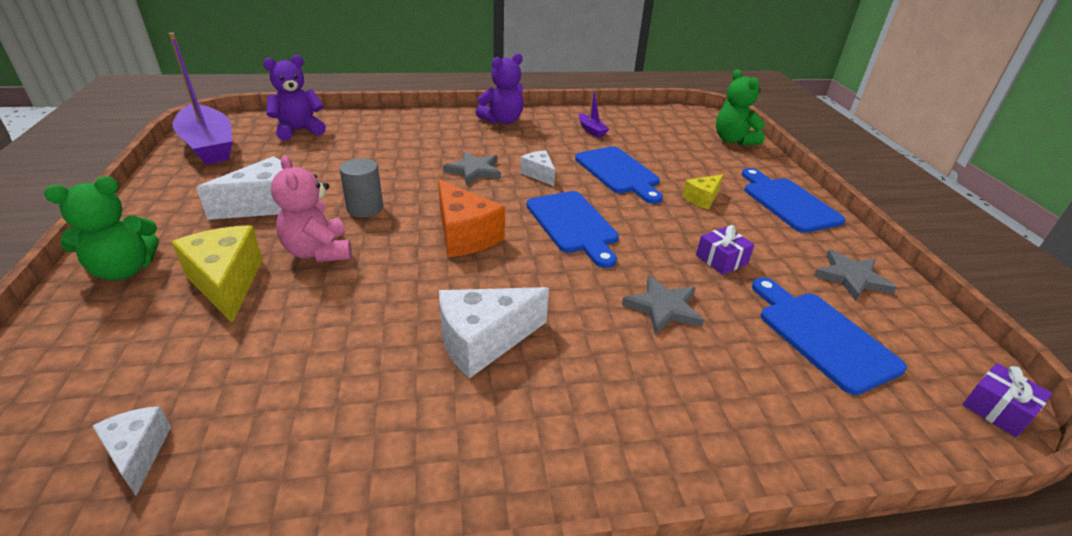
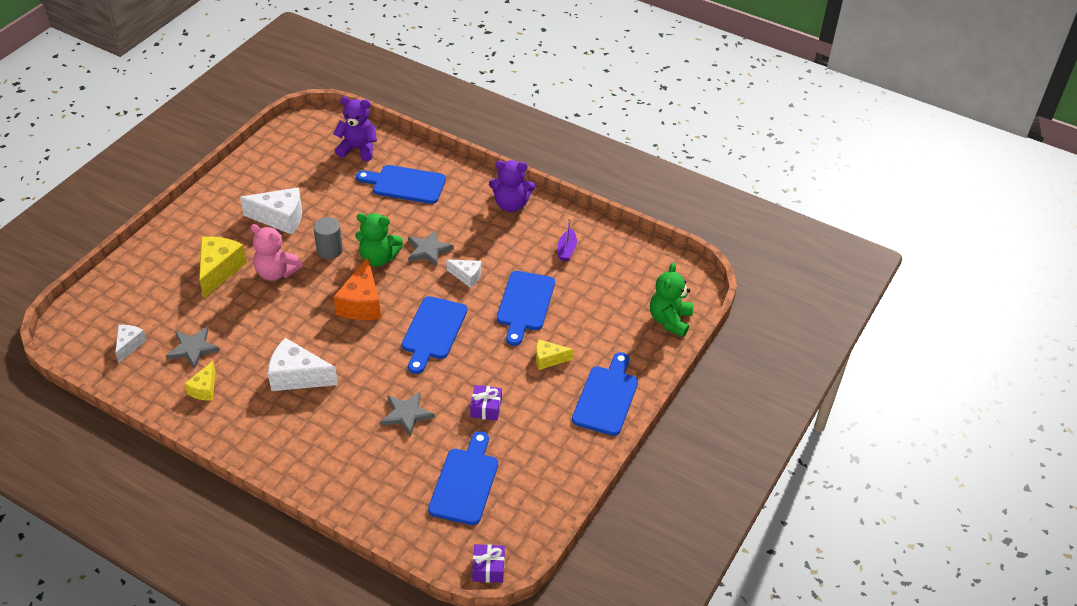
camera: 40 degrees right, 10 degrees up
green teddy bear [44,176,159,280] -> green teddy bear moved to [355,213,403,267]
purple boat [169,33,233,165] -> none
pink teddy bear [271,155,352,262] -> pink teddy bear turned 75 degrees counterclockwise [251,224,303,281]
white cheese [520,150,555,186] -> white cheese turned 105 degrees clockwise [446,259,481,288]
grey star [814,250,897,301] -> grey star moved to [166,327,220,369]
none -> yellow cheese [184,361,216,401]
none -> blue cutting board [356,165,446,204]

